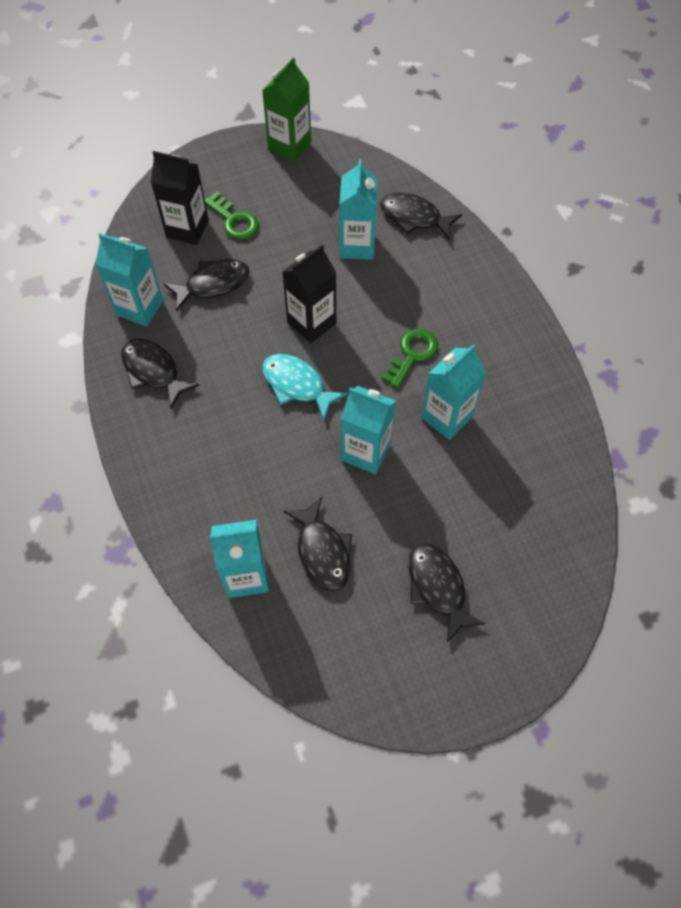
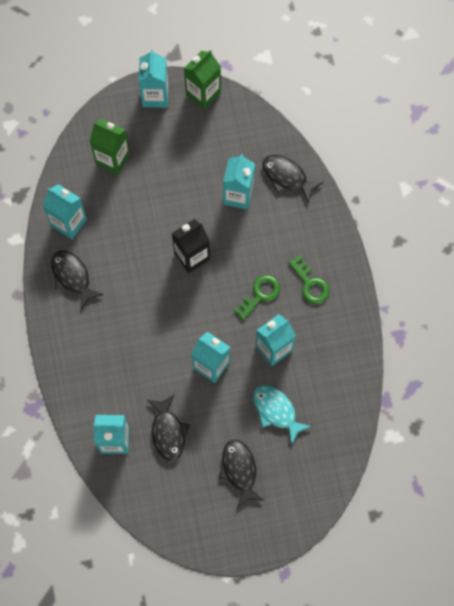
camera: 10 degrees right, 10 degrees up
black carton [151,151,209,245] -> green carton [89,119,130,175]
black fish [164,259,249,311] -> none
green key [205,192,259,239] -> green key moved to [288,255,330,304]
turquoise fish [263,354,348,420] -> turquoise fish moved to [253,385,312,445]
none -> turquoise carton [139,50,169,108]

